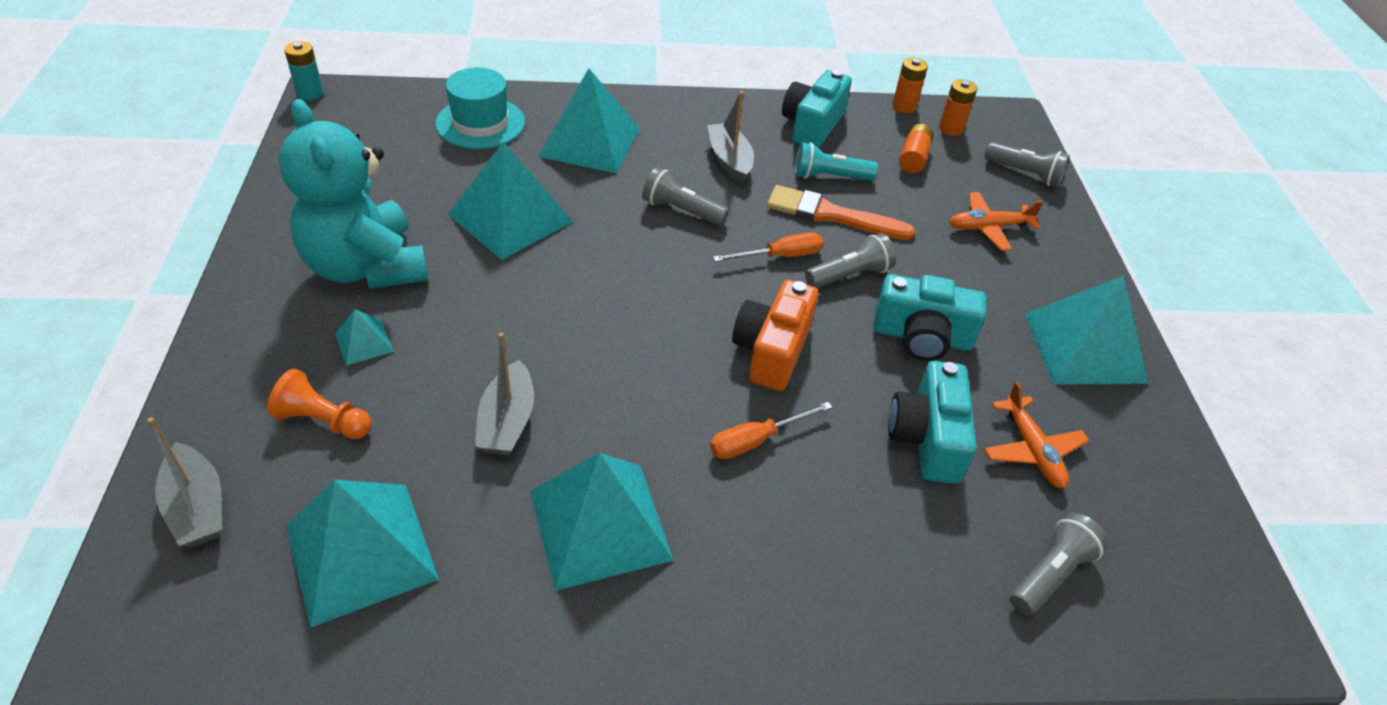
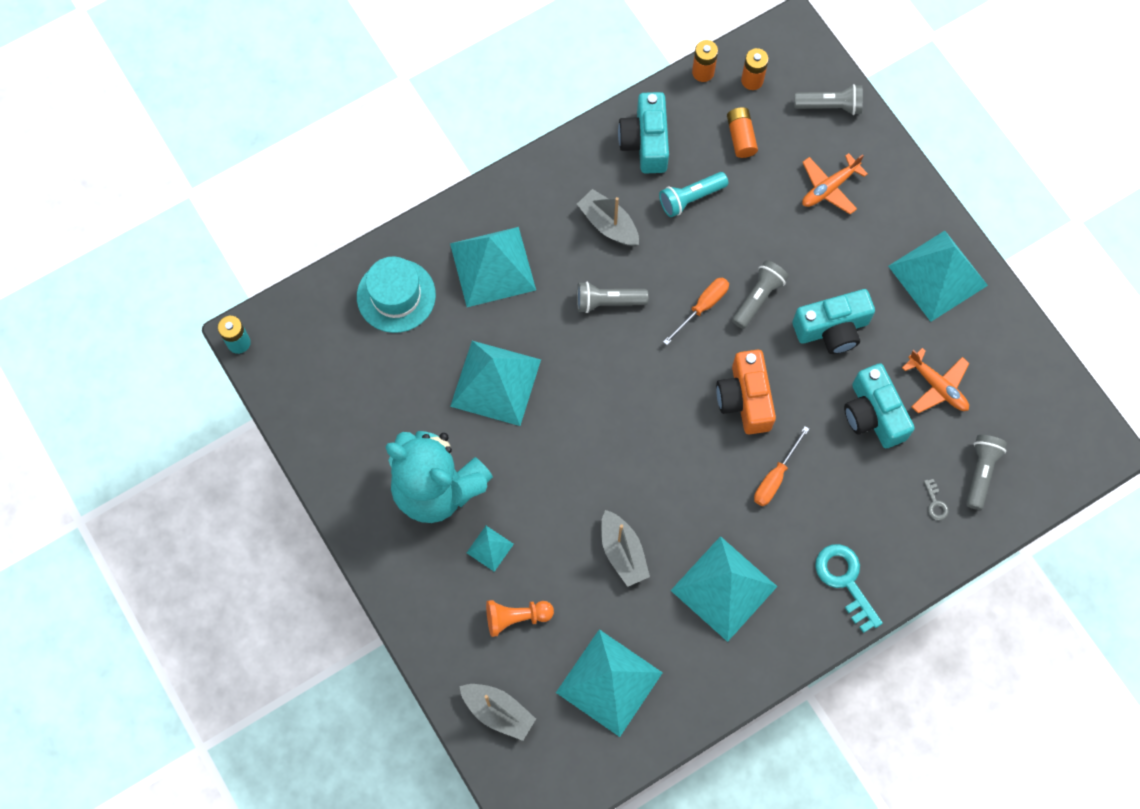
camera: 25 degrees left, 25 degrees up
orange brush [767,185,915,240] -> none
none -> turquoise key [815,544,883,633]
none -> grey key [924,479,949,520]

